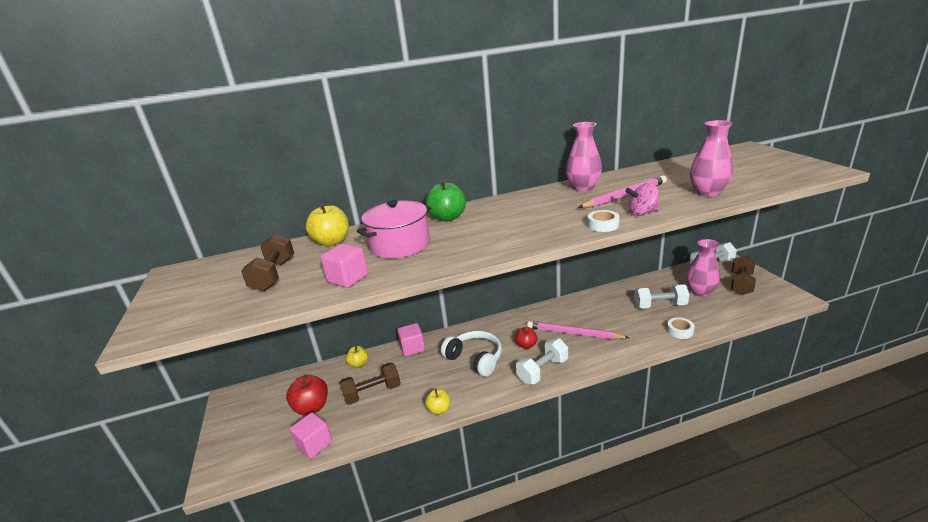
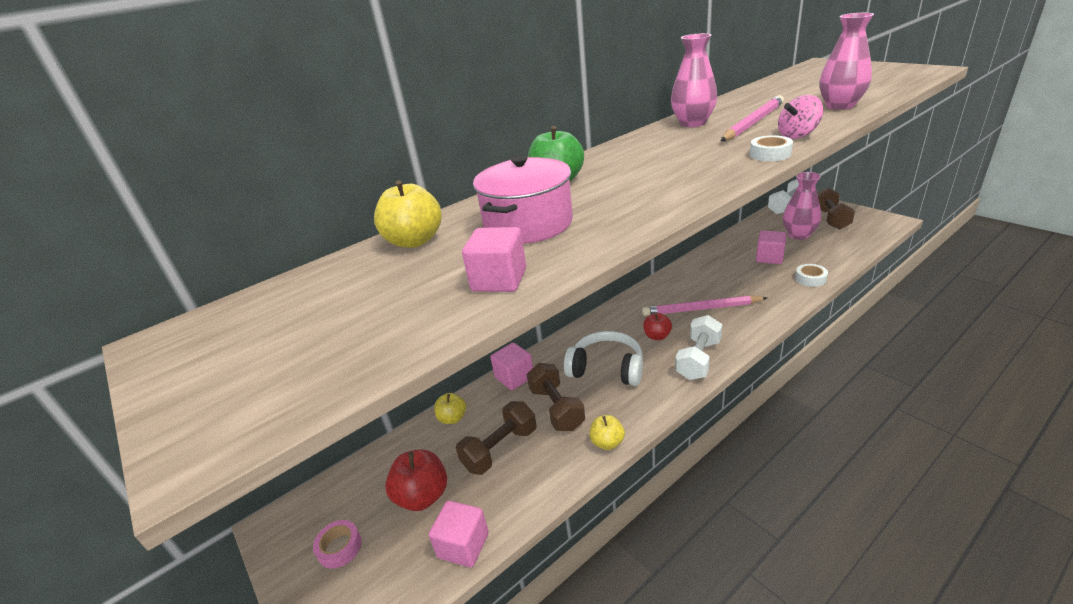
camera: 20 degrees left, 5 degrees up
brown dumbbell [241,234,294,292] -> brown dumbbell moved to [527,363,585,431]
white dumbbell [634,284,690,309] -> pink cube [756,231,787,264]
none -> pink tape [313,520,362,569]

